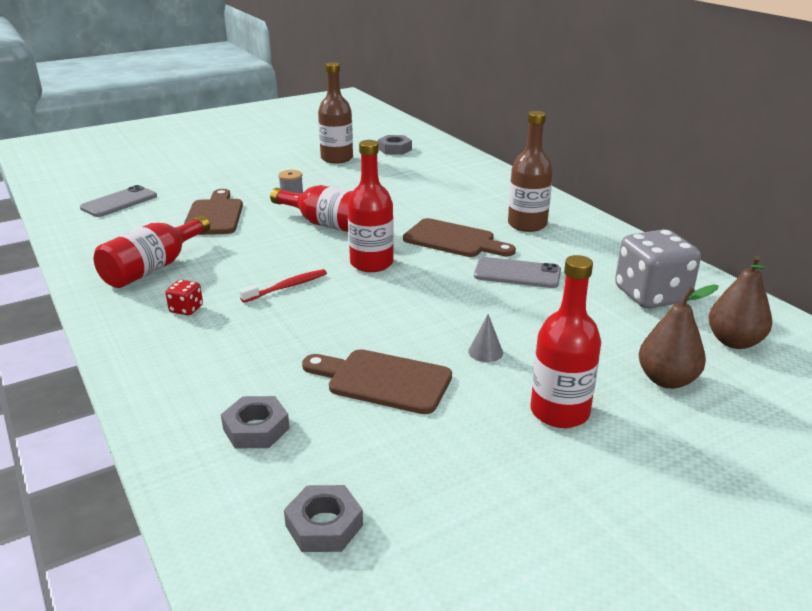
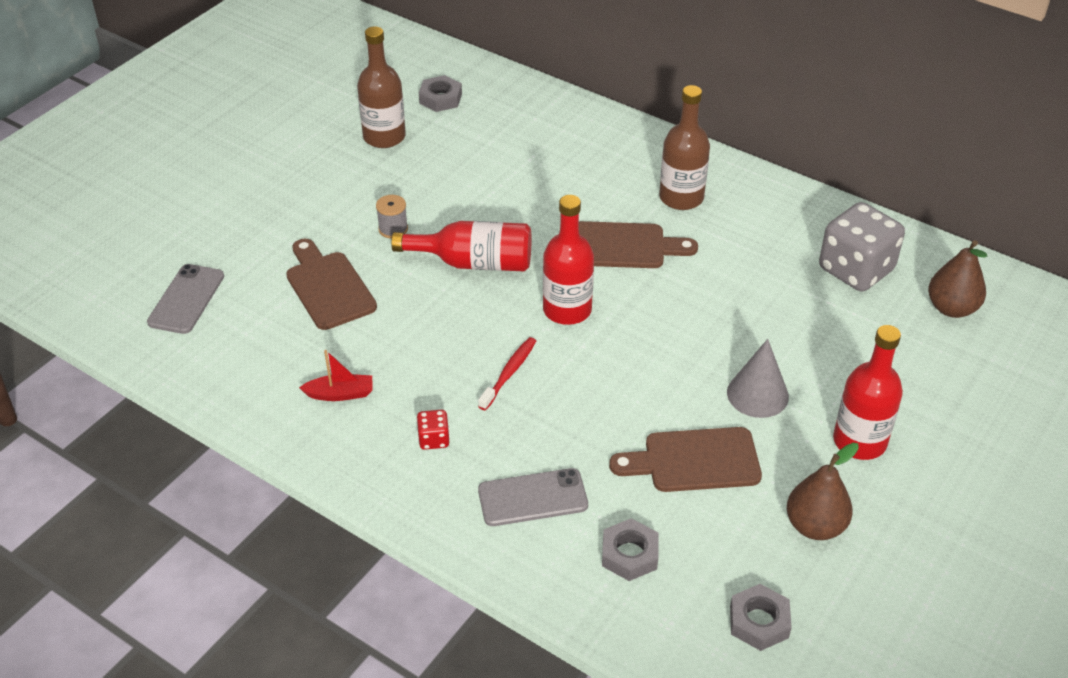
camera: 25 degrees left, 15 degrees up
red bottle [94,216,210,288] -> red boat [299,350,372,401]
grey cone [468,314,503,362] -> grey cone [727,339,789,418], size x1.79
grey phone [474,257,561,288] -> grey phone moved to [478,468,588,526]
brown pear [639,284,719,389] -> brown pear moved to [787,443,859,540]

